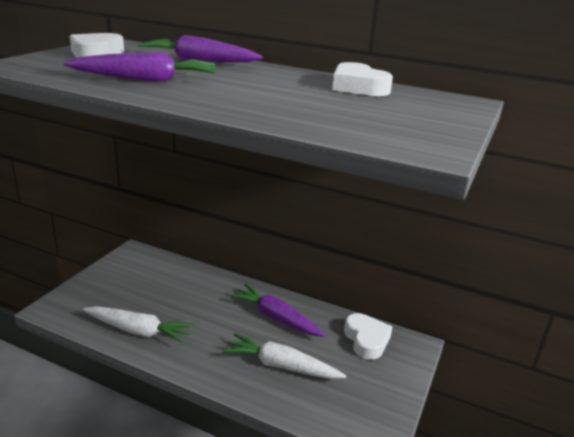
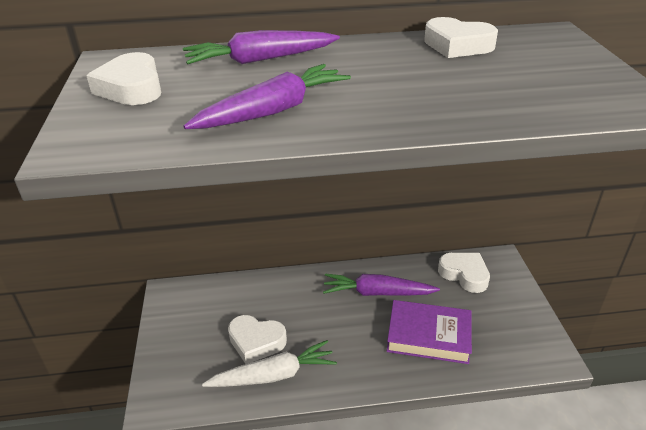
camera: 30 degrees left, 10 degrees up
white carrot [223,333,346,379] -> purple book [387,300,472,364]
none -> white heart [228,315,287,364]

